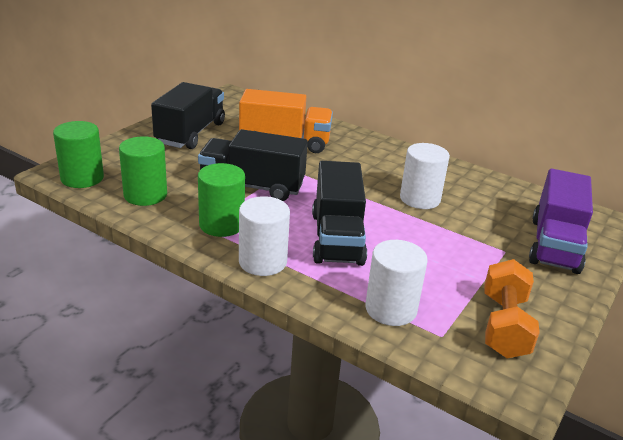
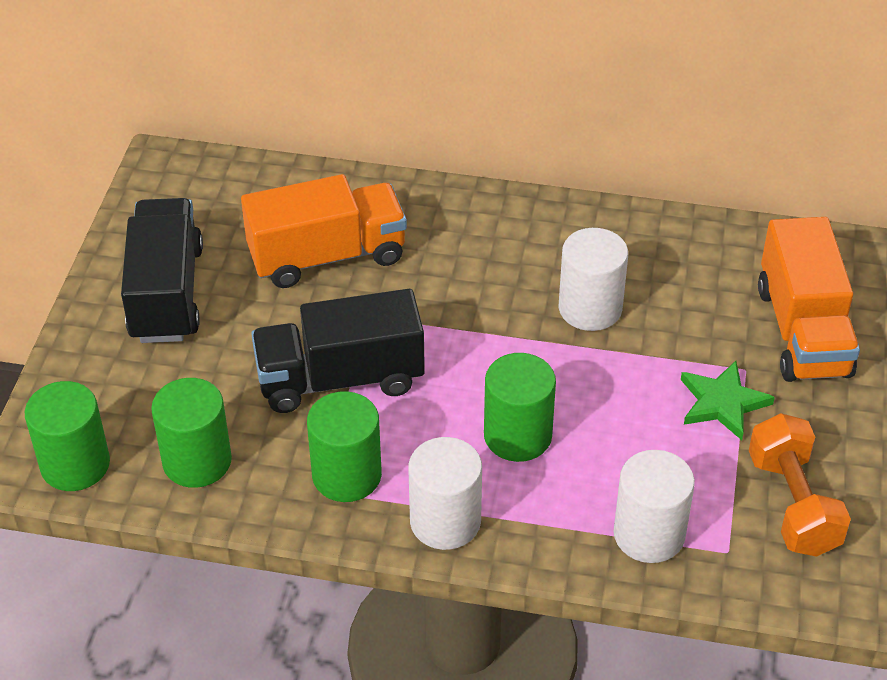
camera: 20 degrees left, 15 degrees up
black truck [312,161,367,266] -> green cylinder [484,353,556,462]
purple truck [529,169,593,274] -> orange truck [758,217,860,382]
none -> green star [681,361,775,440]

